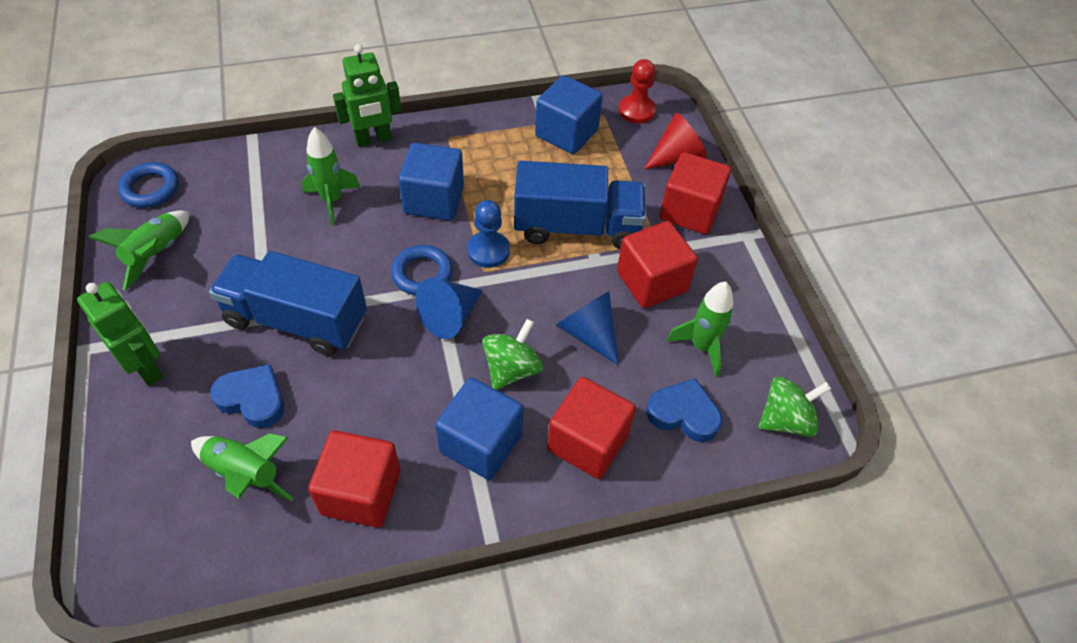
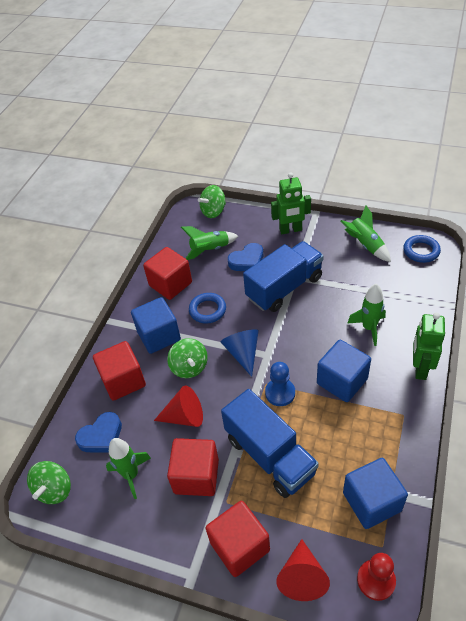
camera: 130 degrees right, 5 degrees down
blue ring [391,245,453,296] -> blue ring moved to [189,293,226,324]
blue truck [514,161,646,249] -> blue truck turned 75 degrees counterclockwise [221,389,319,498]
blue cone [556,292,619,366] -> red cone [154,386,203,427]
none -> green spinning top [198,185,226,218]

